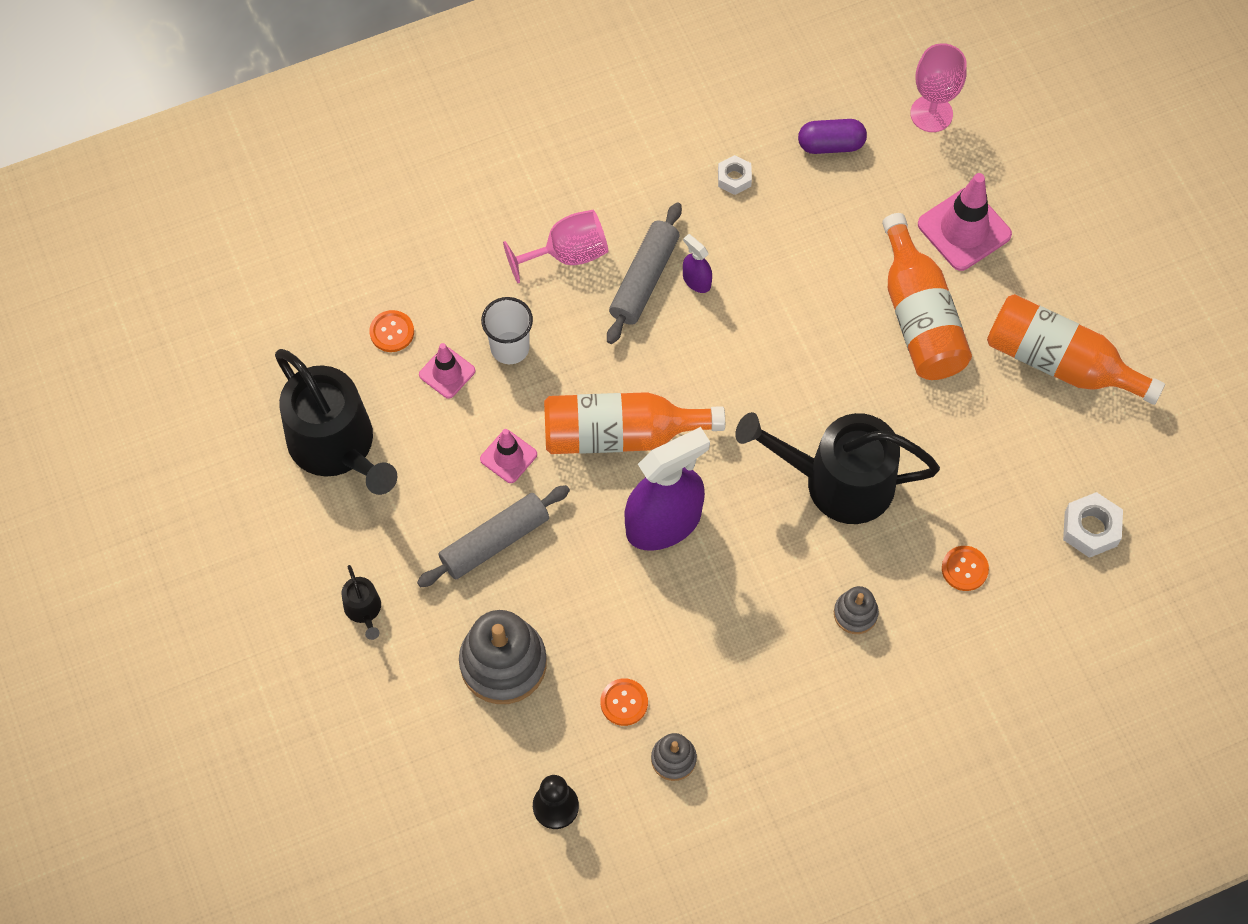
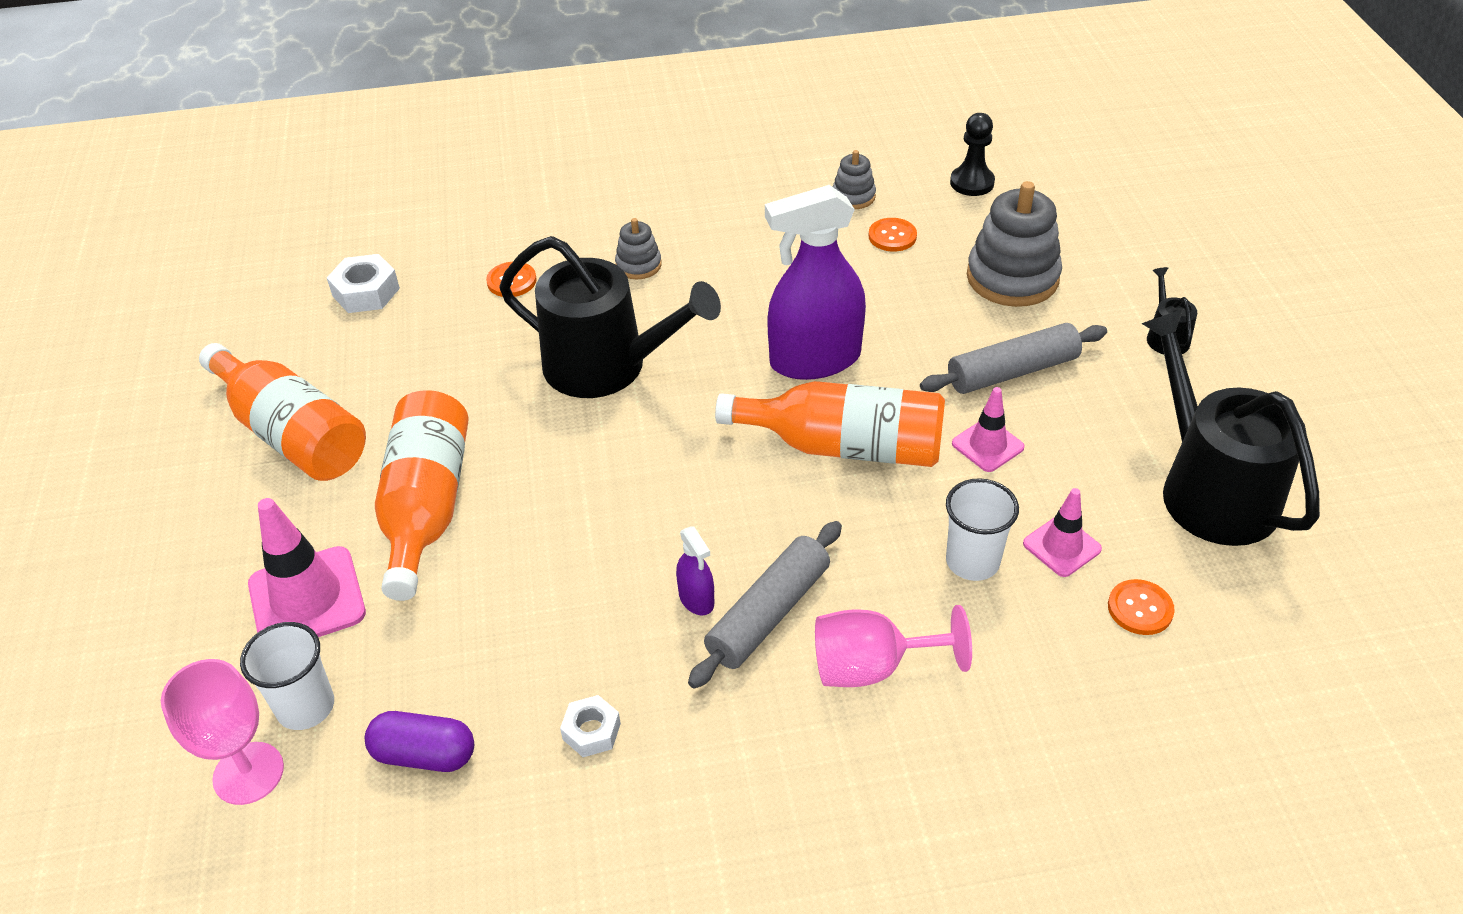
camera: 165 degrees left, 20 degrees down
none -> white cup [240,622,334,730]

